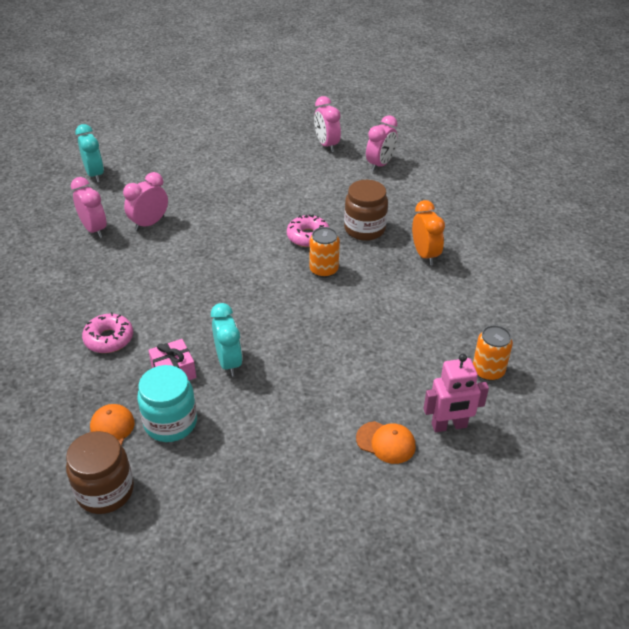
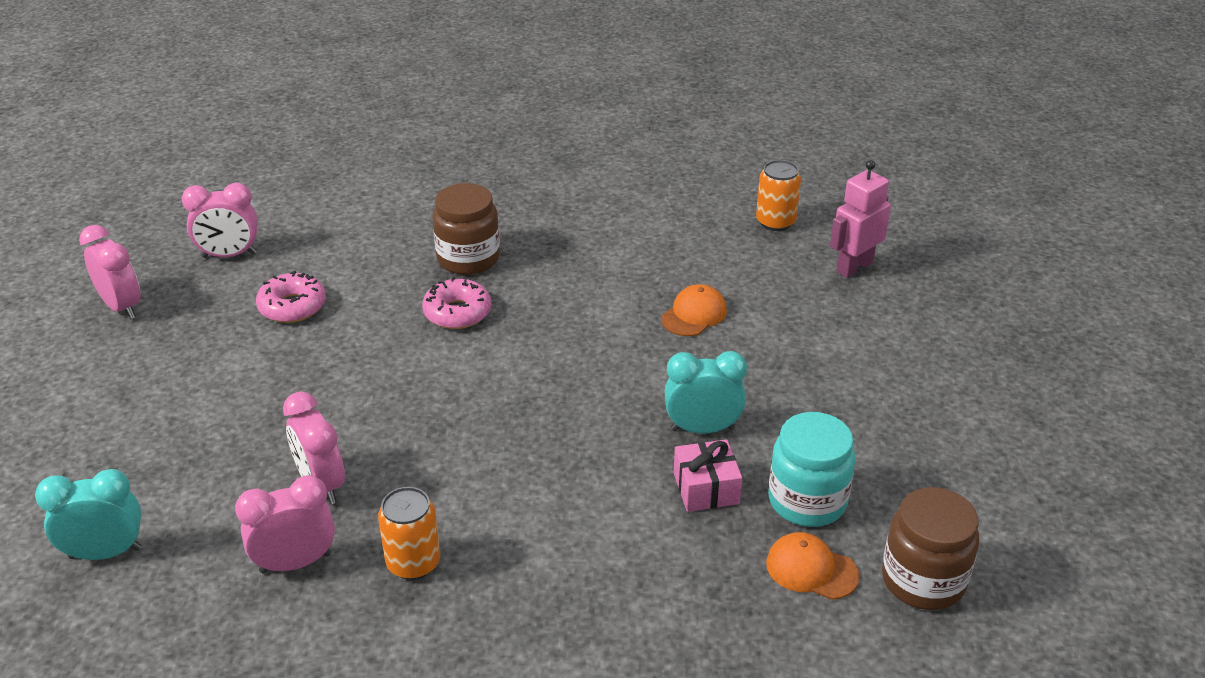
camera: 75 degrees left, 5 degrees down
pink donut [82,312,133,353] -> pink donut moved to [256,271,326,323]
orange can [309,227,340,278] -> orange can moved to [378,487,440,580]
orange cap [356,421,416,464] -> orange cap moved to [661,284,727,336]
pink clock [366,115,398,171] -> pink clock moved to [79,225,141,319]
orange clock [412,200,445,265] -> none
pink robot [423,354,489,432] -> pink robot turned 135 degrees counterclockwise [830,160,891,278]

